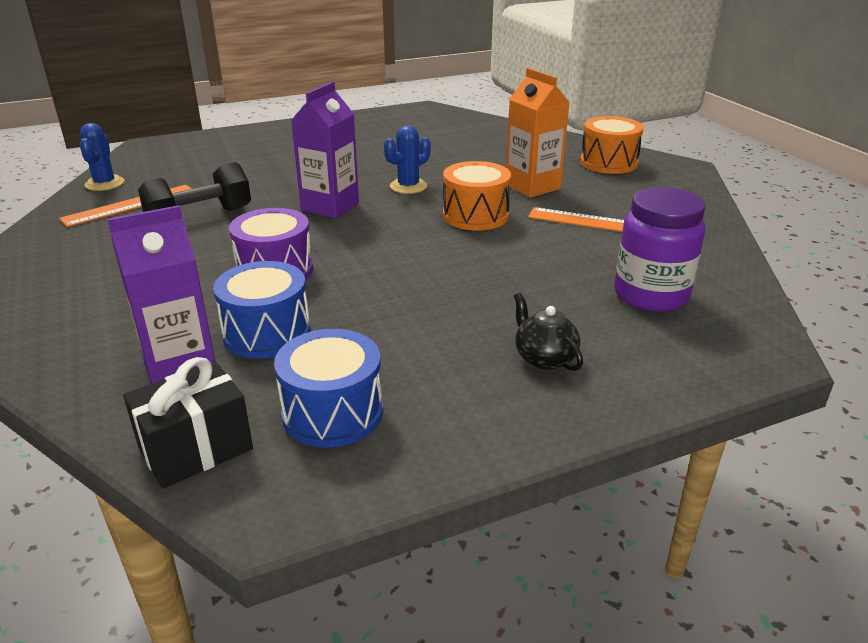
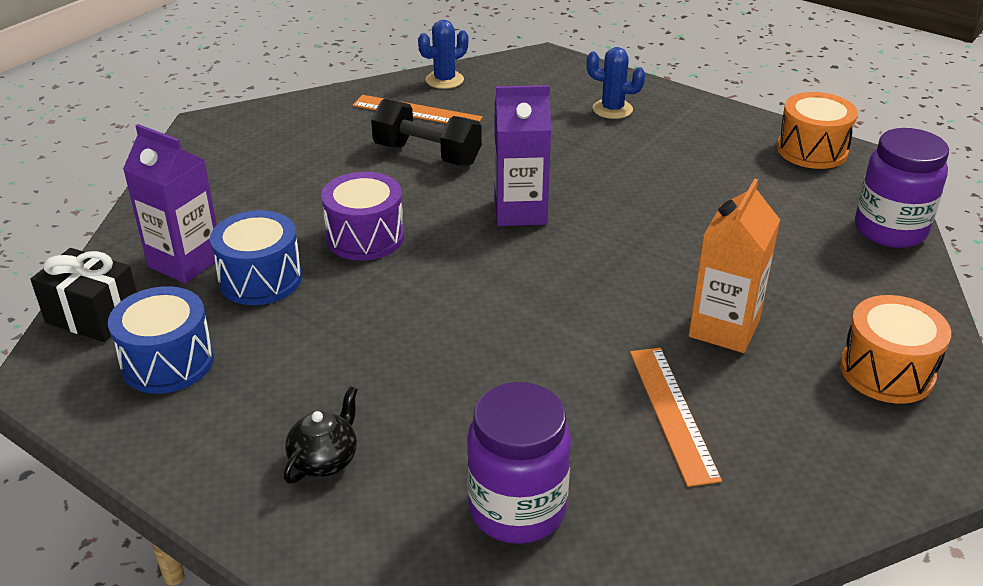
camera: 60 degrees right, 5 degrees up
blue cactus [384,125,431,194] -> blue cactus moved to [586,47,646,119]
orange drum [443,161,511,230] -> orange drum moved to [777,92,858,169]
none -> purple jar [855,128,949,248]

